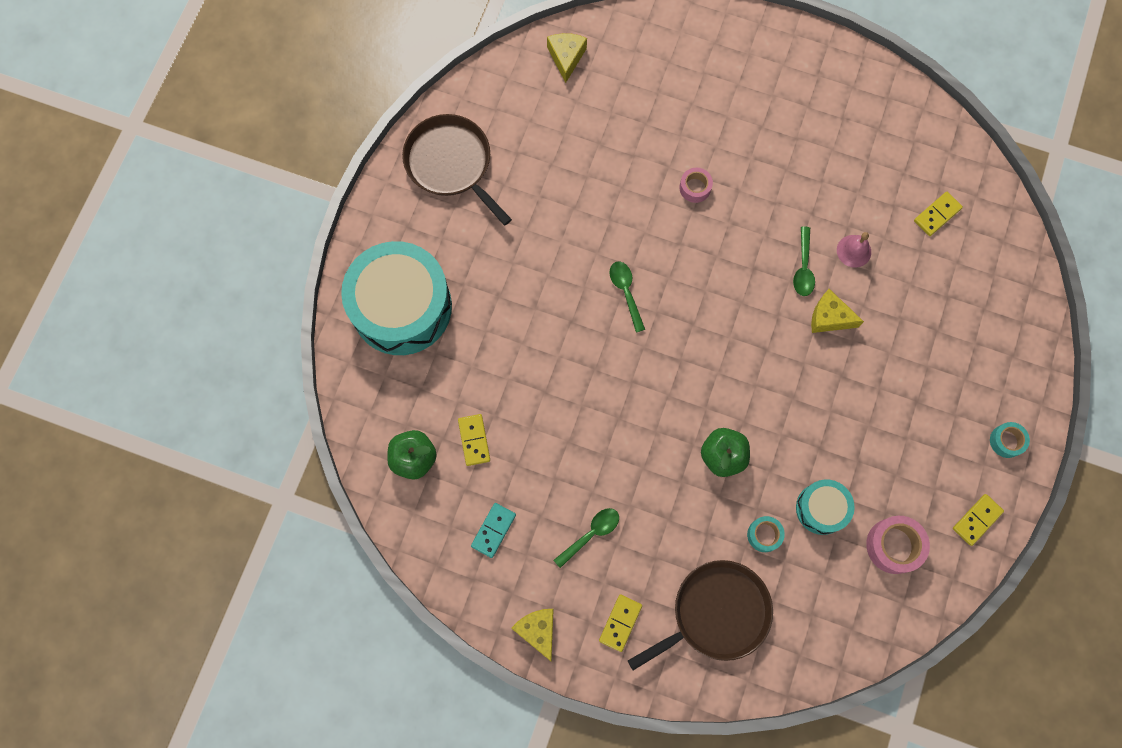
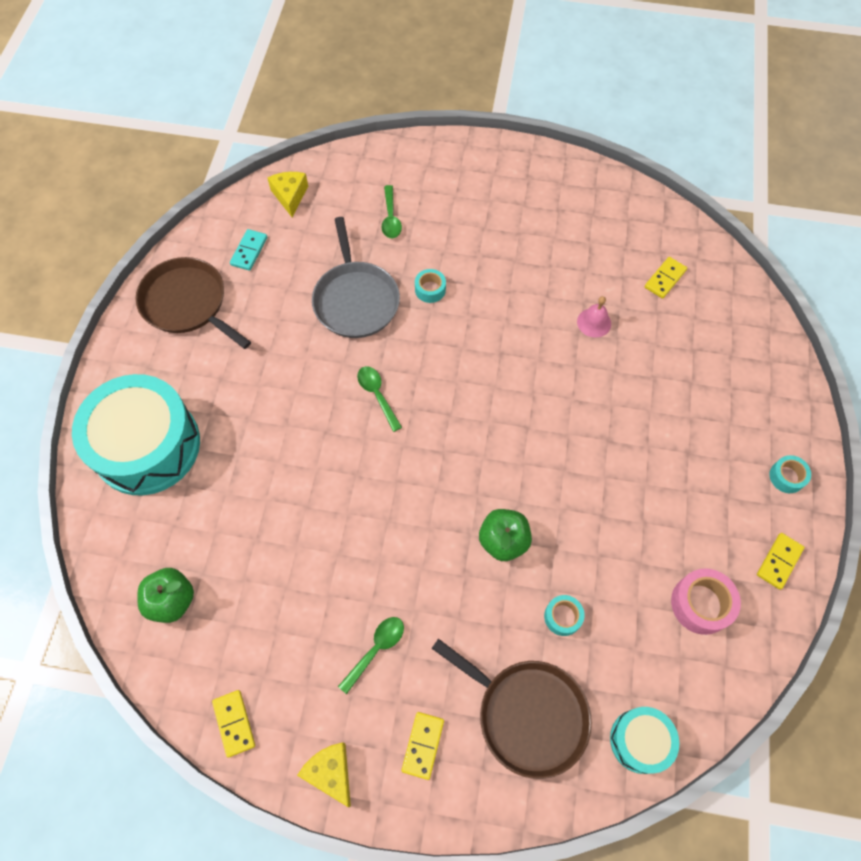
camera: 10 degrees left, 10 degrees down
yellow domino [458,414,490,466] -> yellow domino moved to [212,690,255,757]
turquoise domino [471,503,516,558] -> turquoise domino moved to [230,229,267,271]
brown pan [628,560,773,670] -> brown pan turned 75 degrees clockwise [431,639,592,779]
pink tape [679,168,713,203] -> turquoise tape [415,269,446,303]
green spoon [793,226,815,296] -> green spoon moved to [382,185,402,238]
turquoise drum [796,480,855,535] -> turquoise drum moved to [610,707,679,774]
yellow cheese [811,289,864,333] -> none
none -> grey pan [312,217,400,338]

